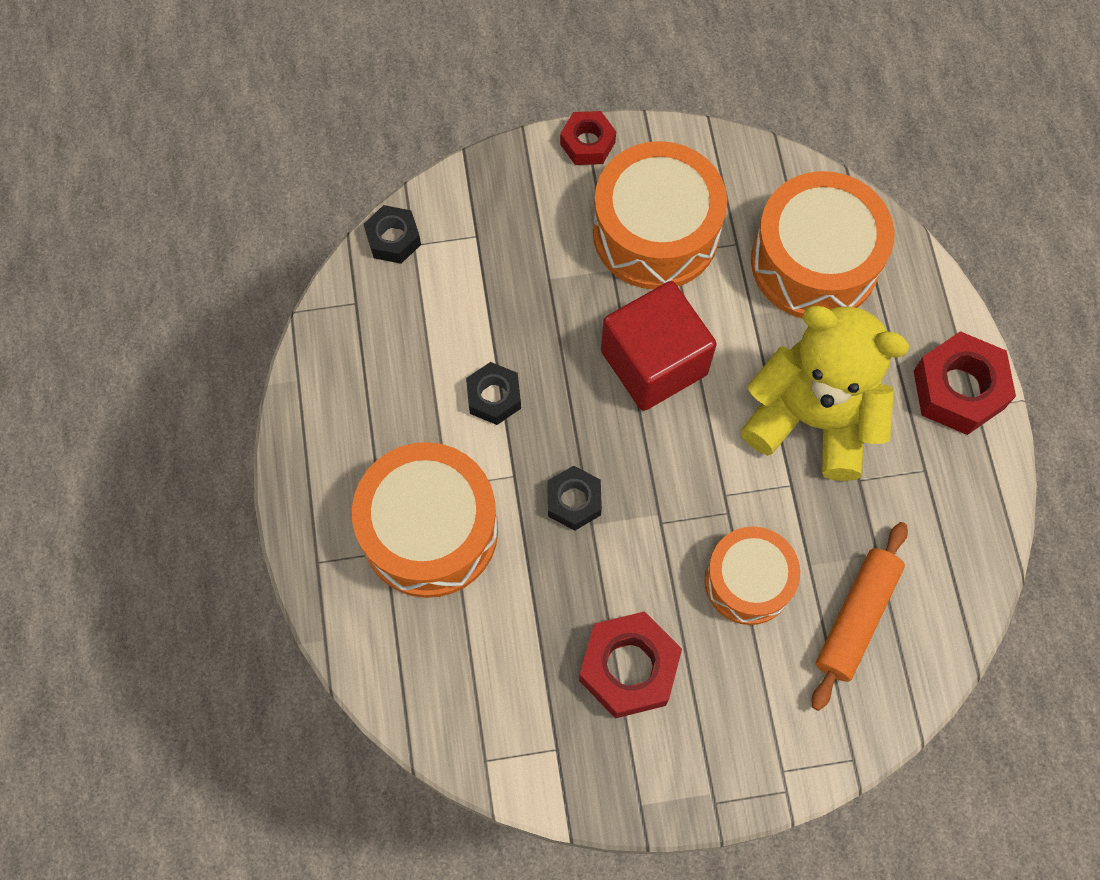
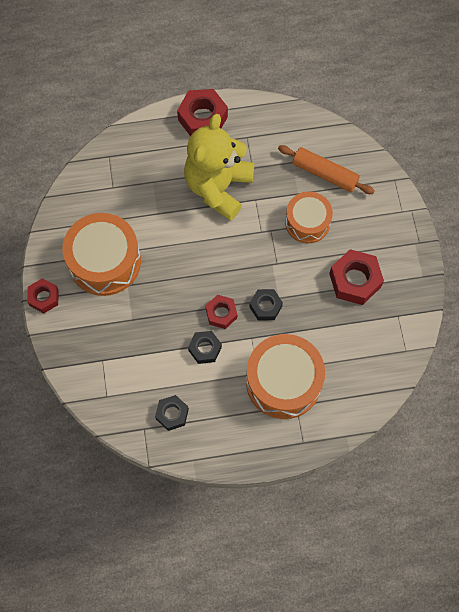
camera: 90 degrees left, 0 degrees up
black nut [364,205,421,264] -> black nut moved to [155,395,189,431]
red cube [601,281,717,411] -> none
orange drum [751,171,894,318] -> none
none -> red nut [205,295,237,329]

